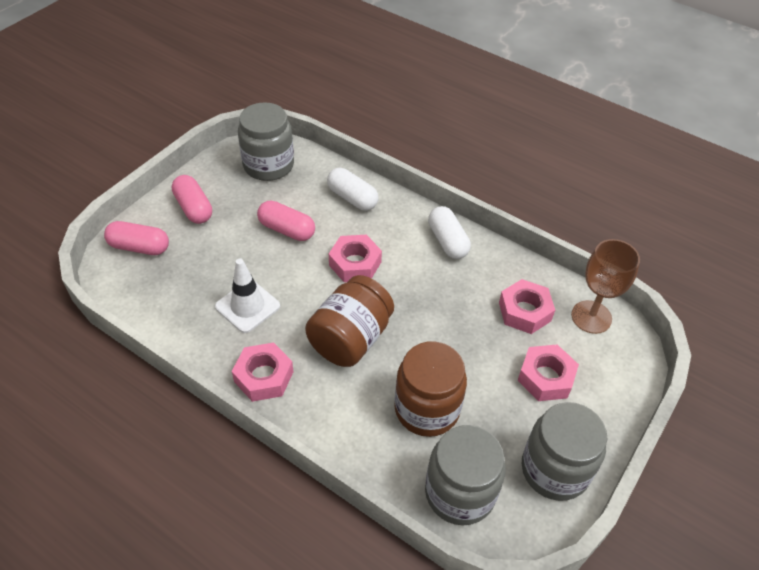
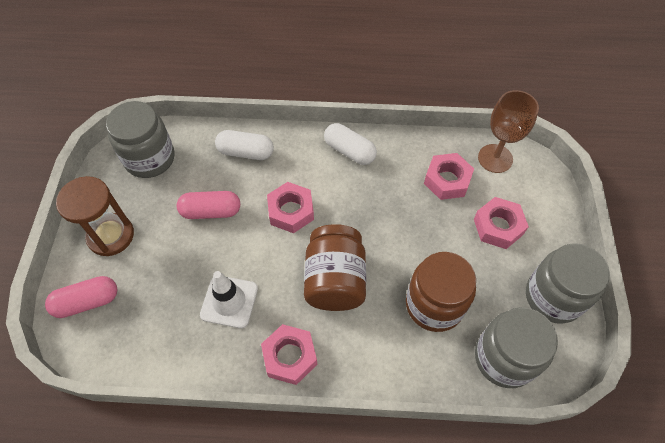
camera: 30 degrees left, 10 degrees up
pink capsule [172,175,212,224] -> brown hourglass [56,176,134,256]

